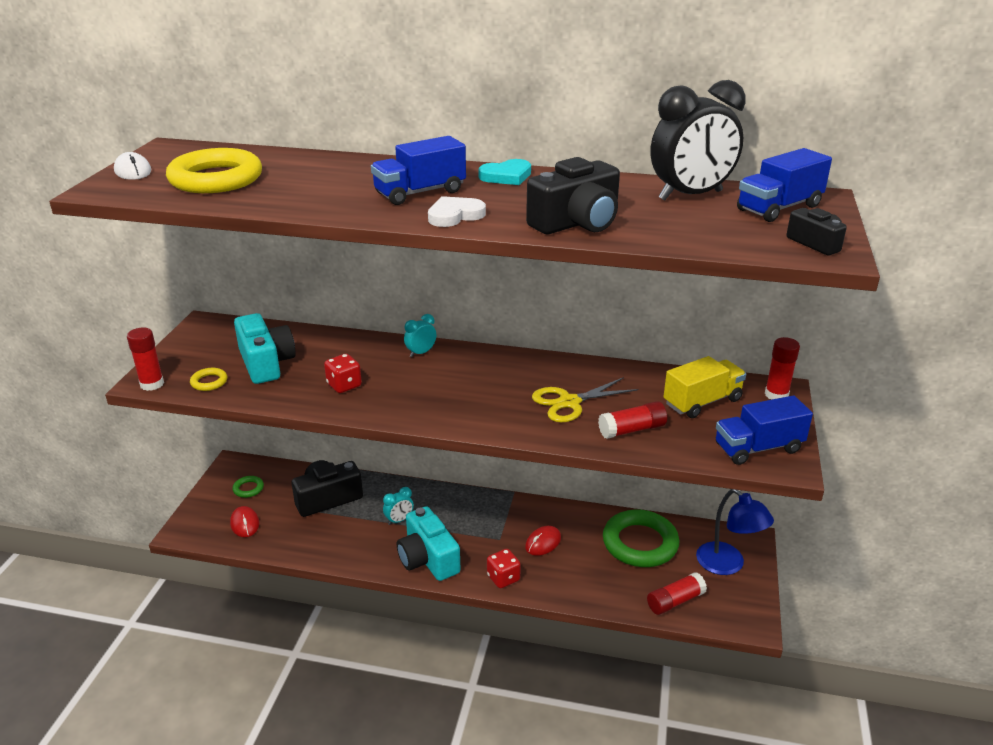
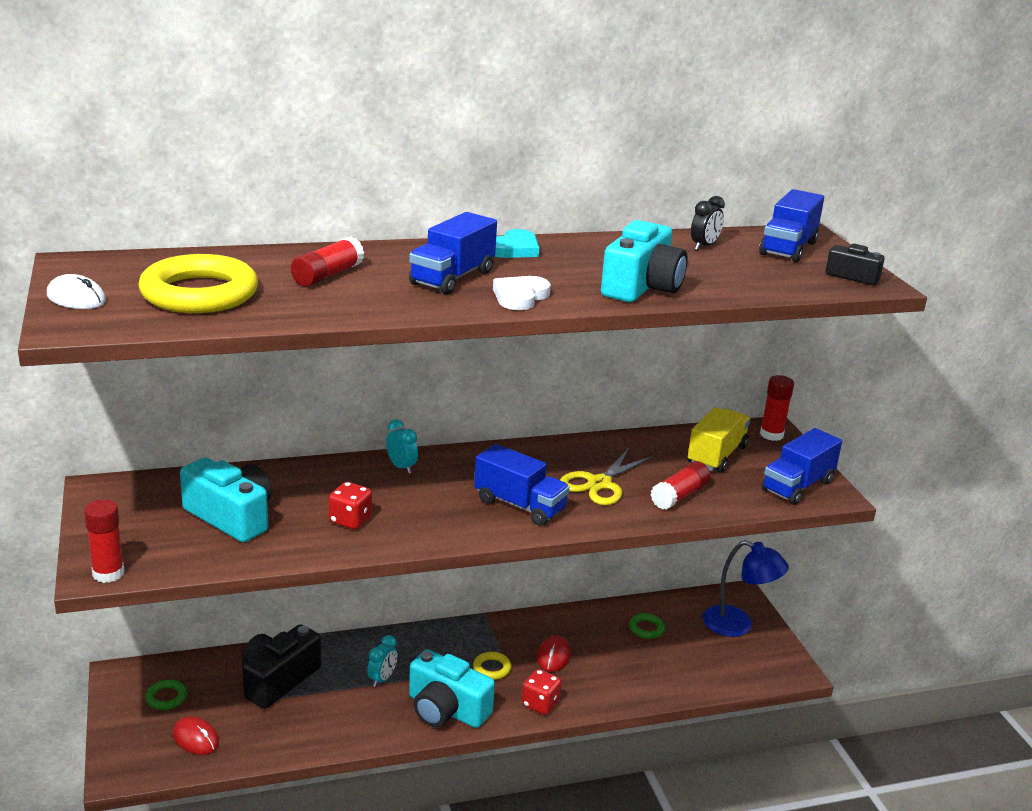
camera: 30 degrees left, 5 degrees down
yellow ring [190,368,227,391] -> yellow ring moved to [473,652,511,680]
turquoise clock [404,314,436,357] -> turquoise clock turned 120 degrees clockwise [386,420,418,474]
black camera [526,157,620,234] -> turquoise camera [601,220,687,302]
green ring [603,510,679,567] -> green ring [629,613,665,639], size x0.43
red glue stick [647,572,707,615] -> red glue stick moved to [291,237,364,287]
black clock [650,80,746,201] -> black clock [691,196,725,250], size x0.45
none -> blue truck [474,444,570,526]

